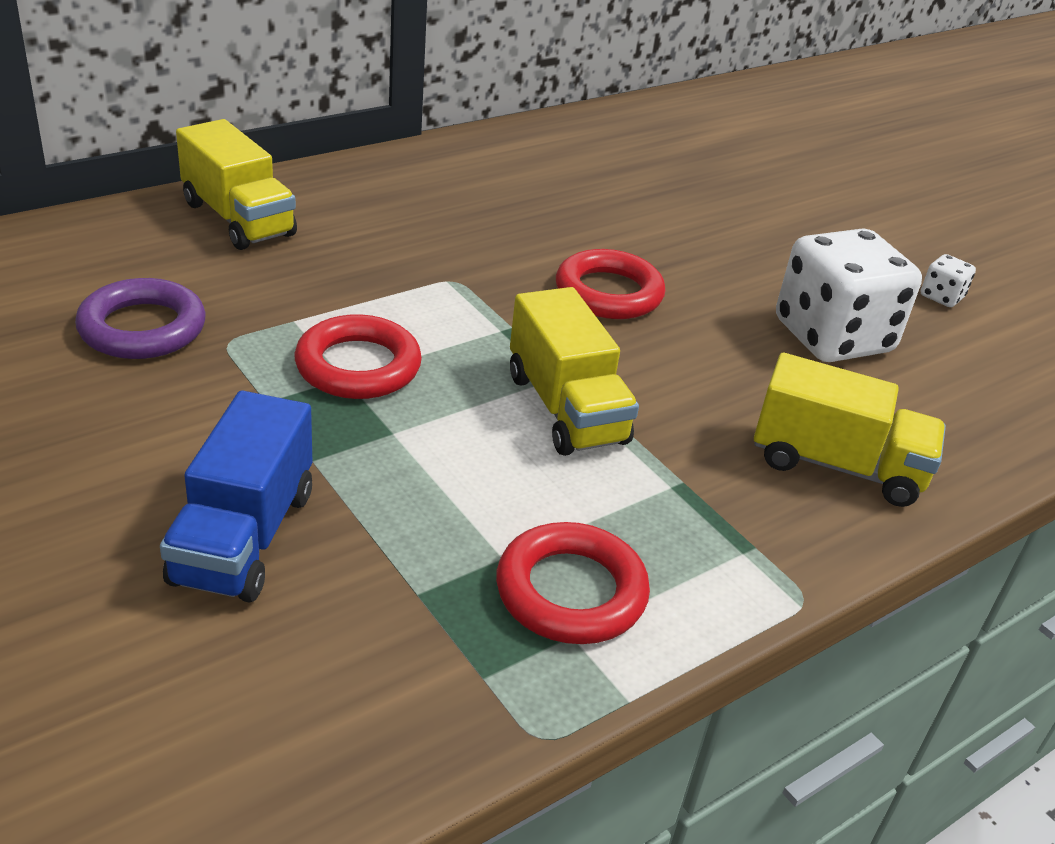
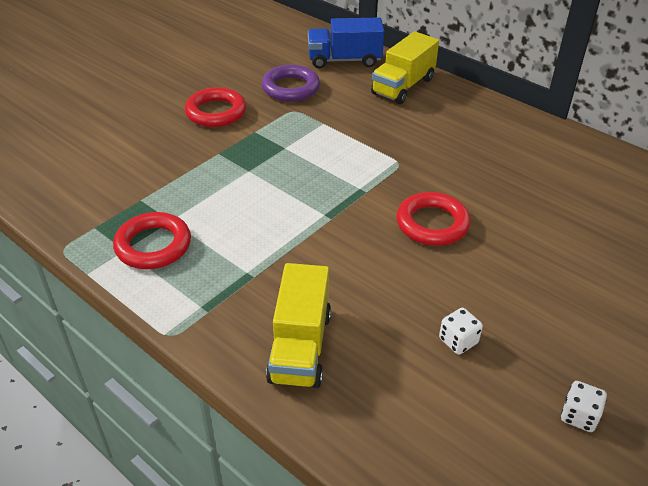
camera: 80 degrees right, 5 degrees up
blue truck [160,390,312,602] -> blue truck moved to [308,18,384,69]
red ring [295,314,422,399] -> red ring moved to [185,87,246,127]
yellow truck [510,287,639,456] -> none
white dice [776,228,922,362] -> white dice [439,308,483,355], size x0.41

